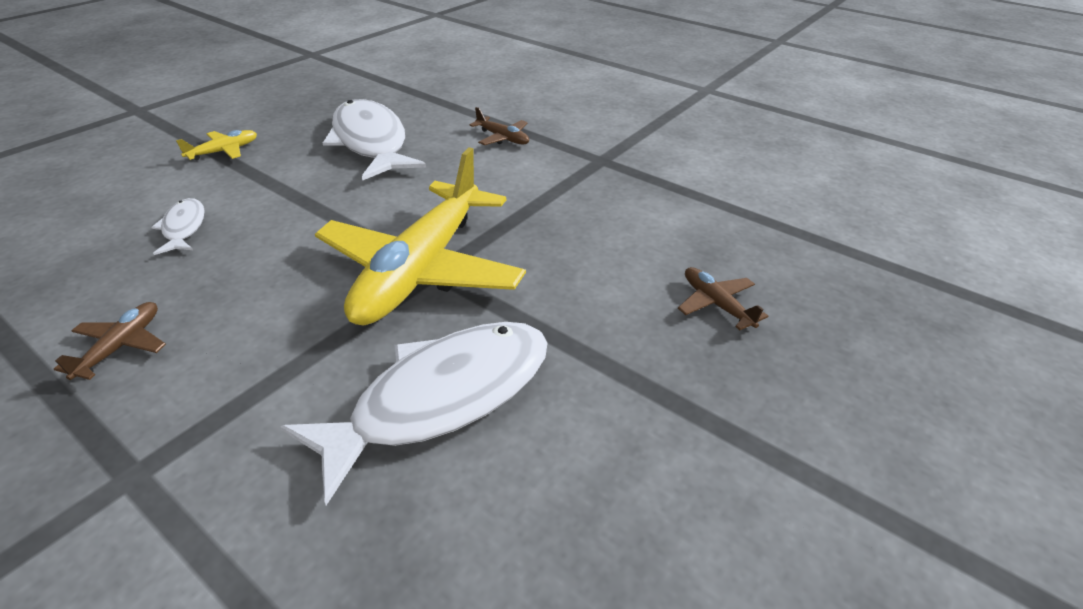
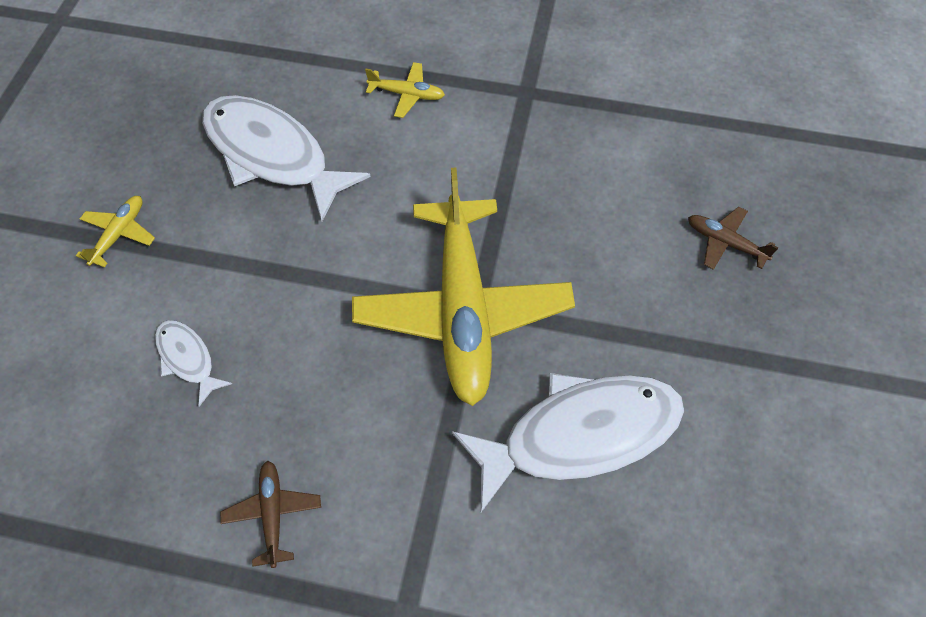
camera: 25 degrees left, 20 degrees up
white fish [280,322,548,505] -> white fish turned 45 degrees clockwise [452,373,684,512]
brown plane [469,107,529,145] -> yellow plane [365,62,445,118]

